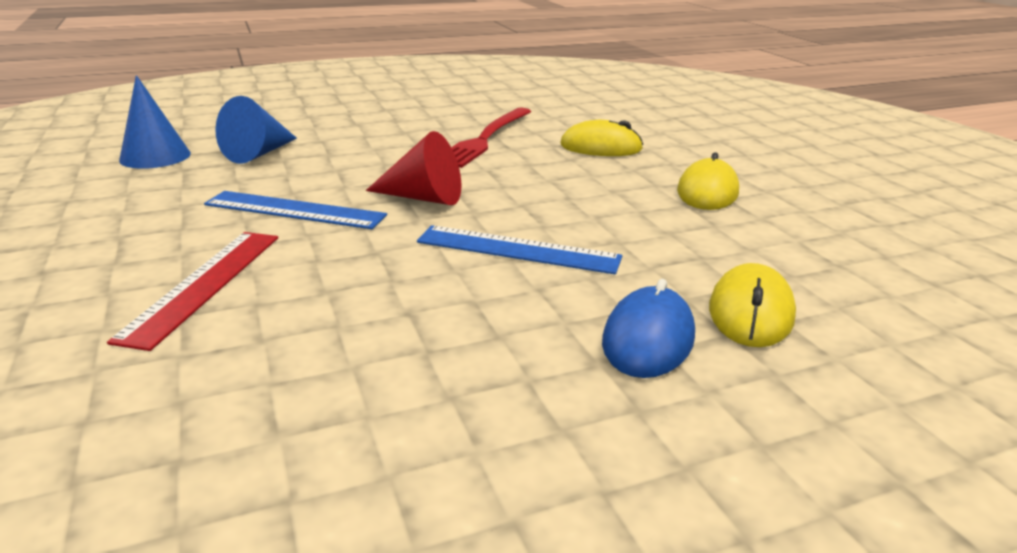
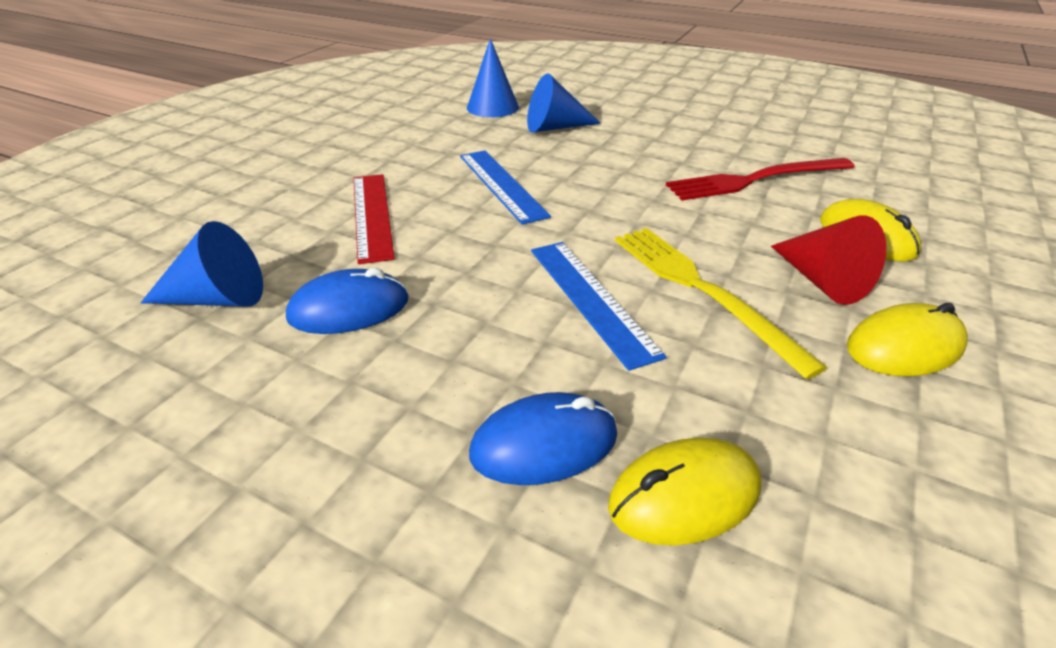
camera: 50 degrees right, 10 degrees up
red ruler [107,232,278,351] -> red ruler turned 75 degrees counterclockwise [354,174,395,264]
red cone [366,131,461,205] -> red cone moved to [771,215,886,305]
none -> blue cone [141,221,263,307]
none -> blue mouse [286,268,408,334]
none -> yellow fork [615,228,828,380]

